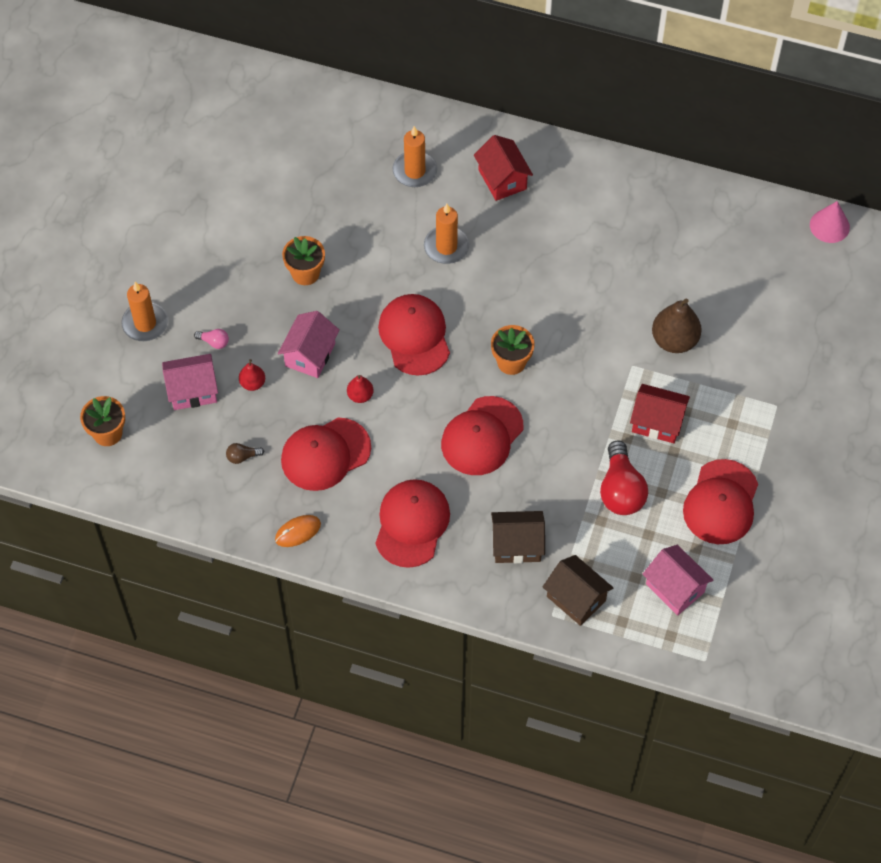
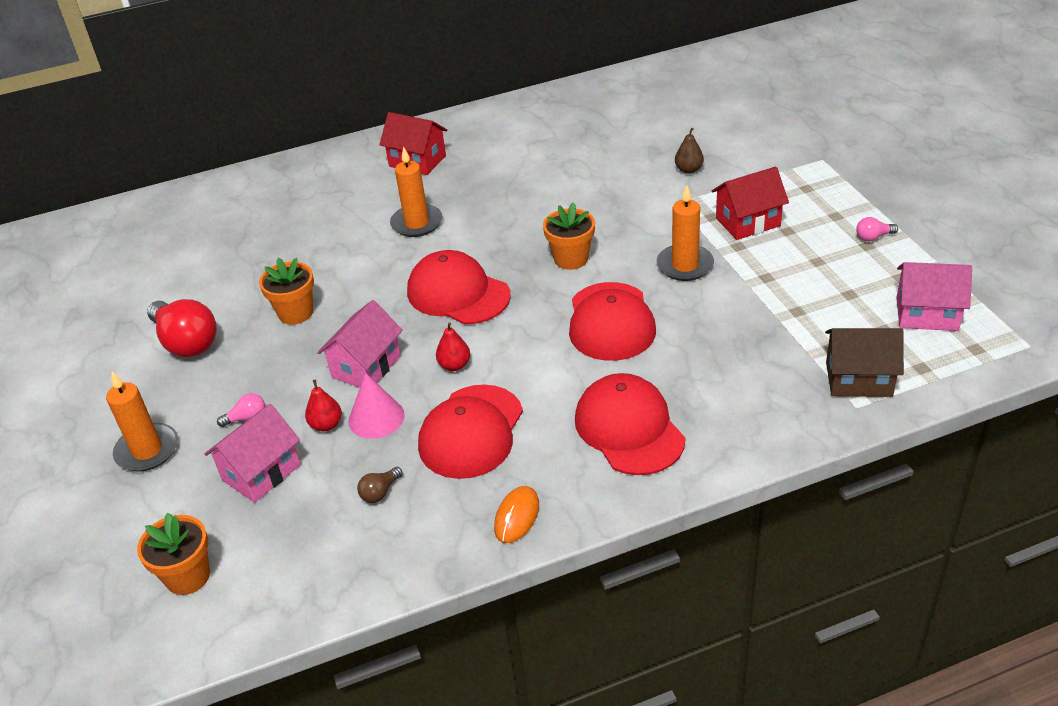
camera: 35 degrees left, 20 degrees down
pink house [278,311,340,378] -> pink house turned 45 degrees clockwise [317,300,403,388]
orange candle [393,126,437,187] -> orange candle moved to [657,185,714,281]
brown house [491,511,545,563] -> none
red light bulb [600,441,648,515] -> red light bulb moved to [147,299,217,357]
brown pear [652,299,702,353] -> brown pear [675,128,704,174], size x0.54
red cap [683,459,758,544] -> pink light bulb [856,217,898,241]
pink cone [810,201,850,243] -> pink cone moved to [348,373,405,439]

